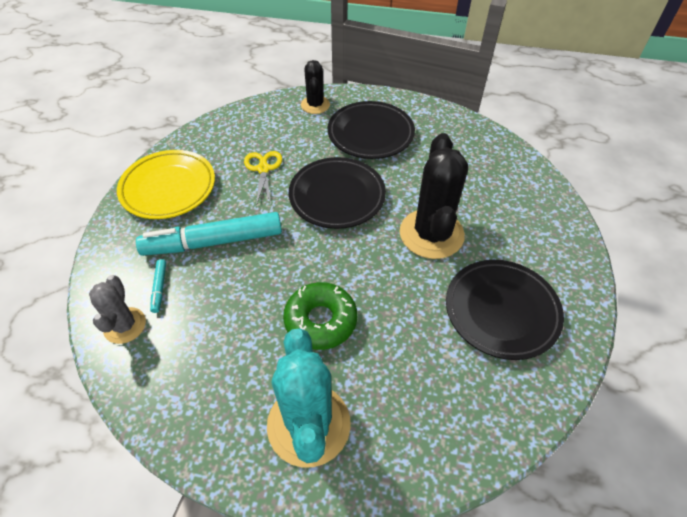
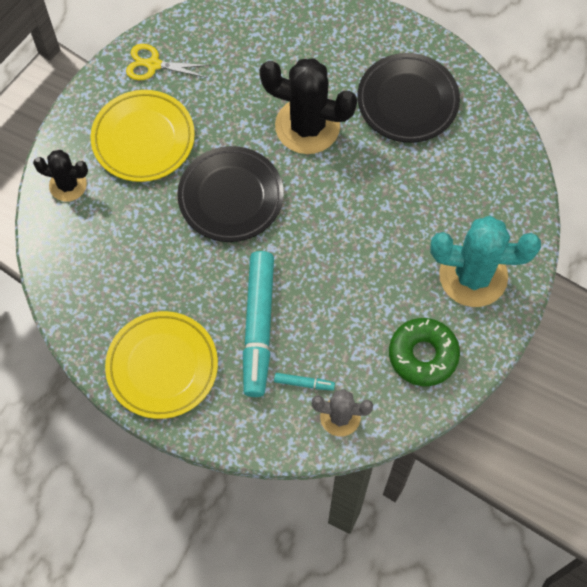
camera: 75 degrees left, 15 degrees up
yellow scissors [244,151,282,206] -> yellow scissors moved to [126,44,211,80]
green donut [283,282,357,350] -> green donut moved to [389,318,460,386]
black plate [328,101,415,159] -> yellow plate [90,90,195,182]

